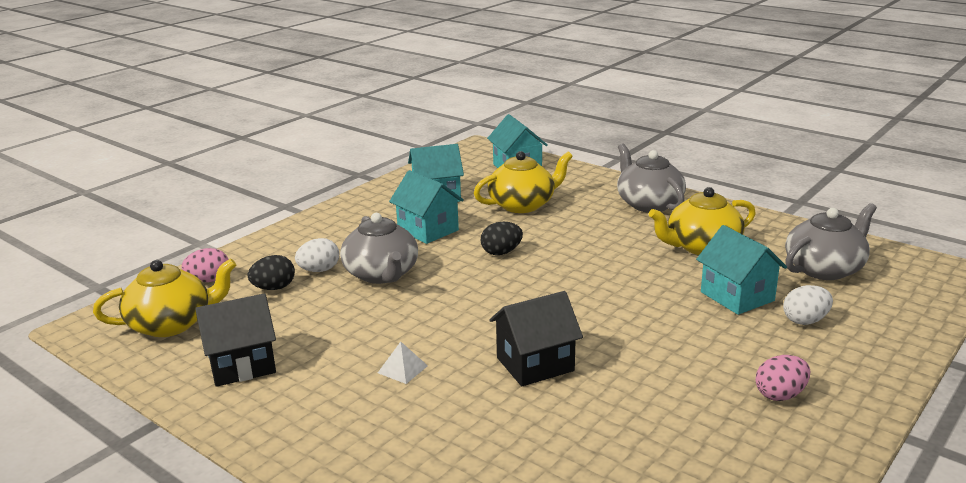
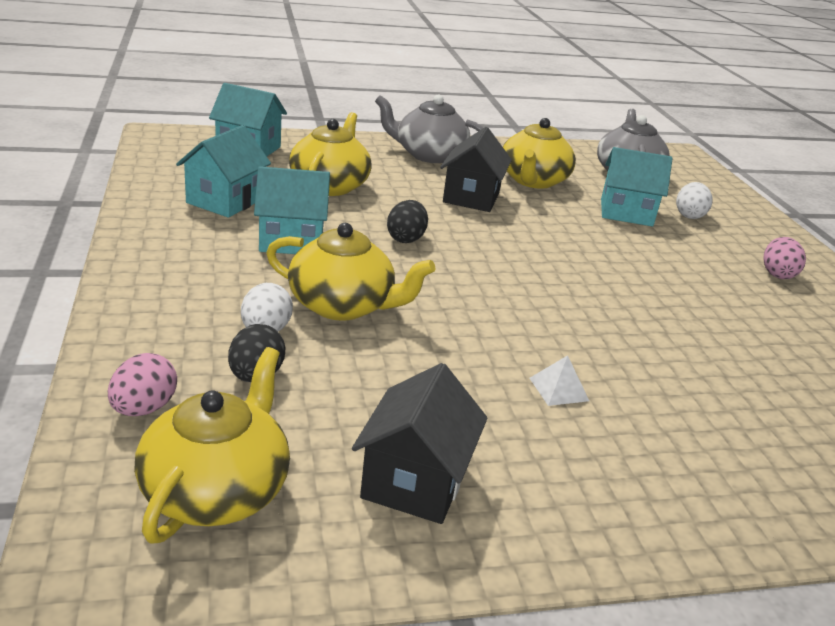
camera: 55 degrees left, 5 degrees up
grey teapot [340,213,418,284] -> yellow teapot [266,223,435,321]
black house [489,291,583,386] -> black house moved to [440,127,512,212]

